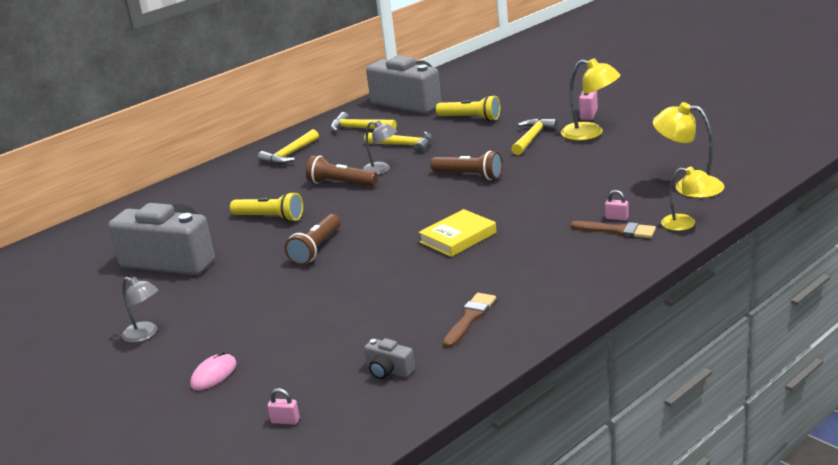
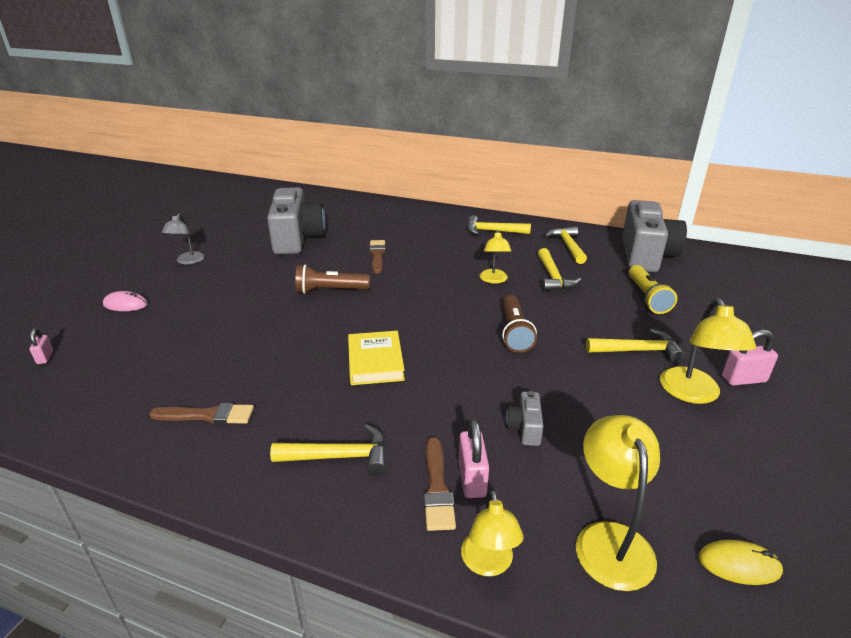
camera: 60 degrees right, 5 degrees up
yellow flashlight [230,192,303,222] -> brown brush [369,240,386,274]
brown flashlight [306,155,378,186] -> none
grey lamp [363,121,397,175] -> yellow lamp [480,230,511,284]
grey camera [364,338,415,379] -> grey camera moved to [506,391,543,446]
yellow book [419,209,497,257] -> yellow book turned 60 degrees clockwise [348,331,405,385]
pink padlock [605,190,629,221] -> pink padlock [458,419,489,498], size x1.68
none -> yellow hammer [270,424,386,476]
none -> yellow mouse [698,540,783,585]

